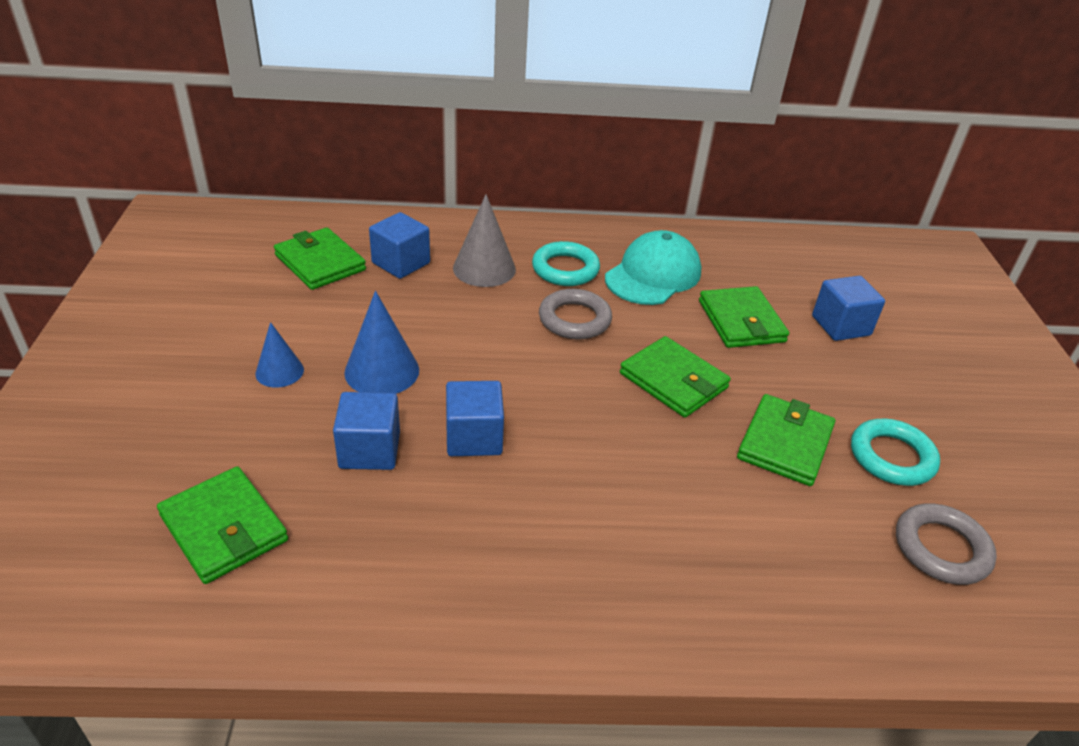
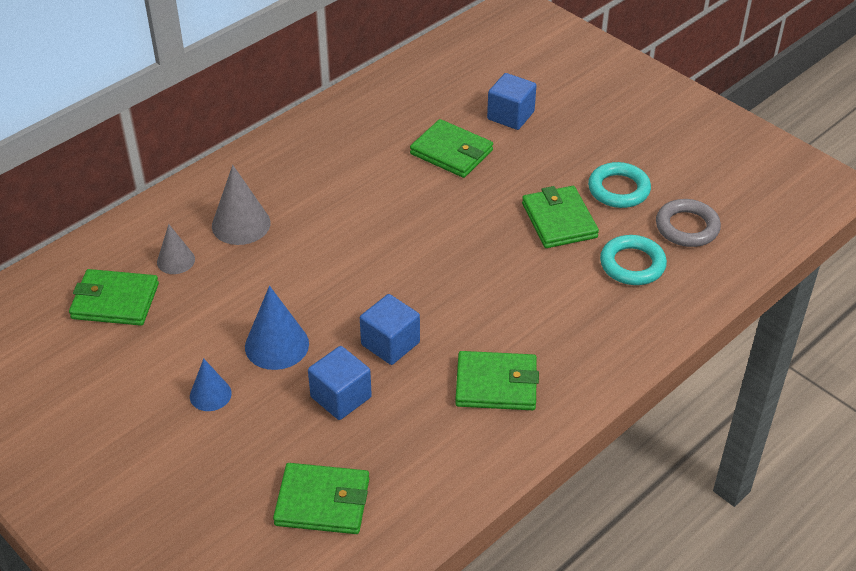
camera: 40 degrees left, 5 degrees up
blue cube [369,212,430,279] -> grey cone [157,224,195,274]
turquoise ring [532,241,600,286] -> turquoise ring moved to [600,235,667,285]
grey ring [539,289,612,340] -> none
turquoise cap [605,230,701,305] -> none
green wallet [620,336,731,418] -> green wallet moved to [455,351,539,410]

